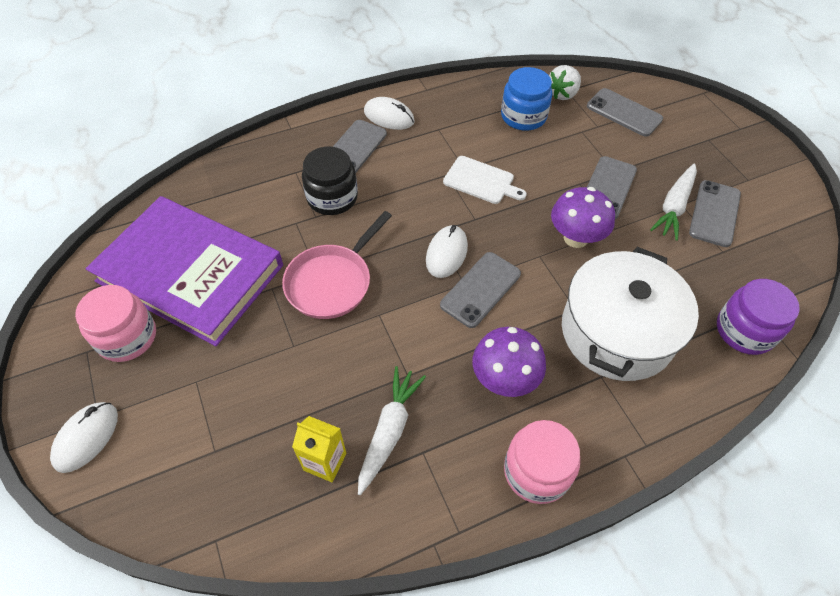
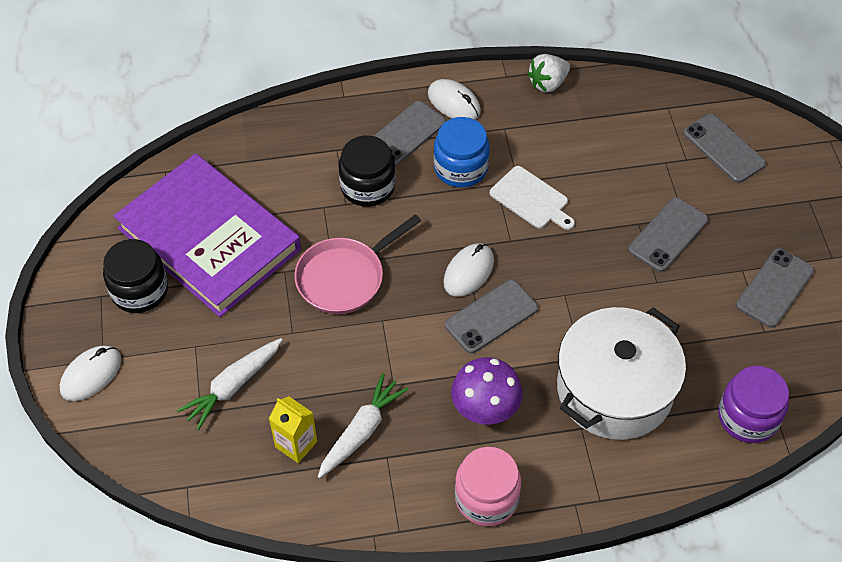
camera: 15 degrees right, 0 degrees up
pink jar [75,285,156,362] -> black jar [103,239,168,313]
blue jar [501,67,552,131] -> blue jar moved to [433,117,490,188]
white strawberry [549,65,581,100] -> white strawberry moved to [527,54,570,93]
purple mushroom [551,187,615,248] -> none
white carrot [650,163,697,241] -> white carrot moved to [177,338,283,430]

